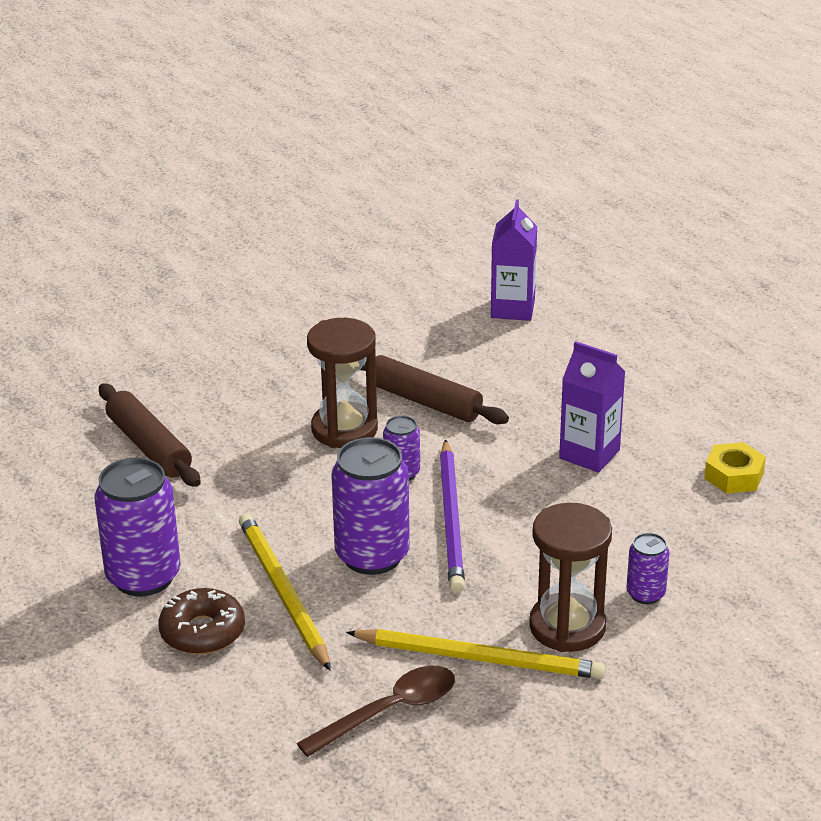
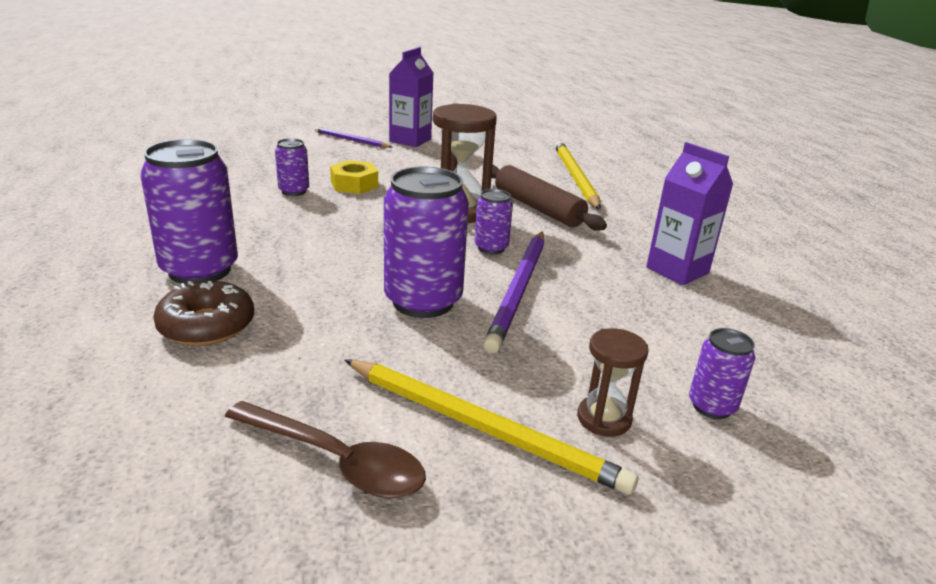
camera: 15 degrees right, 5 degrees down
brown rolling pin [99,383,201,487] -> purple can [275,138,309,196]
yellow pencil [239,513,331,671] -> yellow pencil moved to [555,141,601,210]
brown spoon [297,666,455,757] -> brown spoon turned 45 degrees clockwise [224,401,426,498]
purple carton [491,200,537,321] -> purple carton moved to [389,47,433,147]
brown hourglass [529,503,612,652] -> brown hourglass [577,328,648,437], size x0.57
yellow nut [704,442,766,494] -> yellow nut moved to [330,160,378,194]
none -> purple pencil [315,127,392,148]

